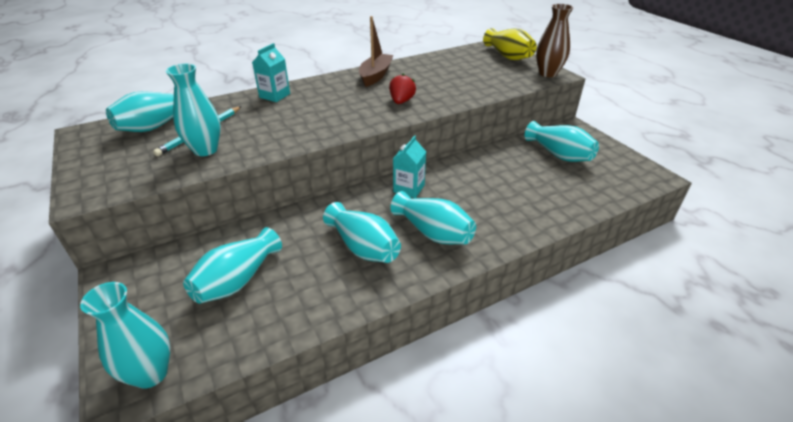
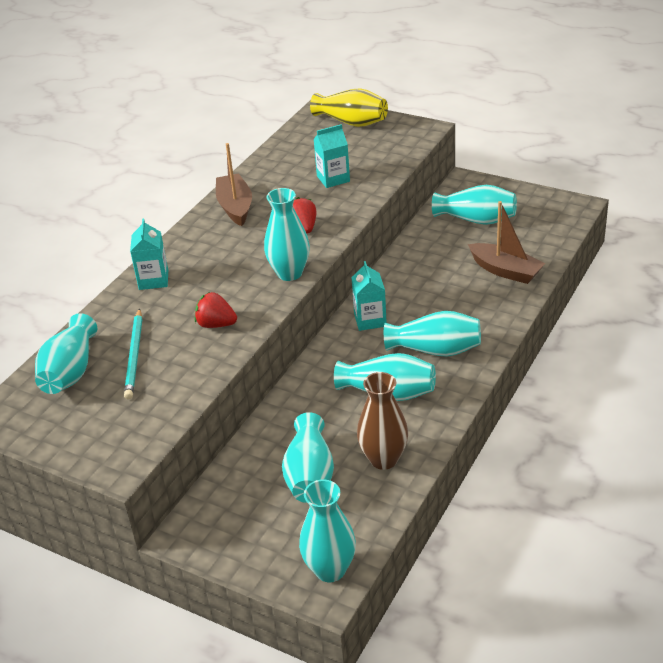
camera: 30 degrees left, 0 degrees up
turquoise vase [166,64,221,156] -> turquoise vase moved to [264,188,310,281]
brown vase [536,4,574,77] -> brown vase moved to [357,372,408,470]
none -> red strawberry [195,292,237,328]
none -> turquoise carton [314,124,350,188]
none -> brown boat [468,201,545,284]

